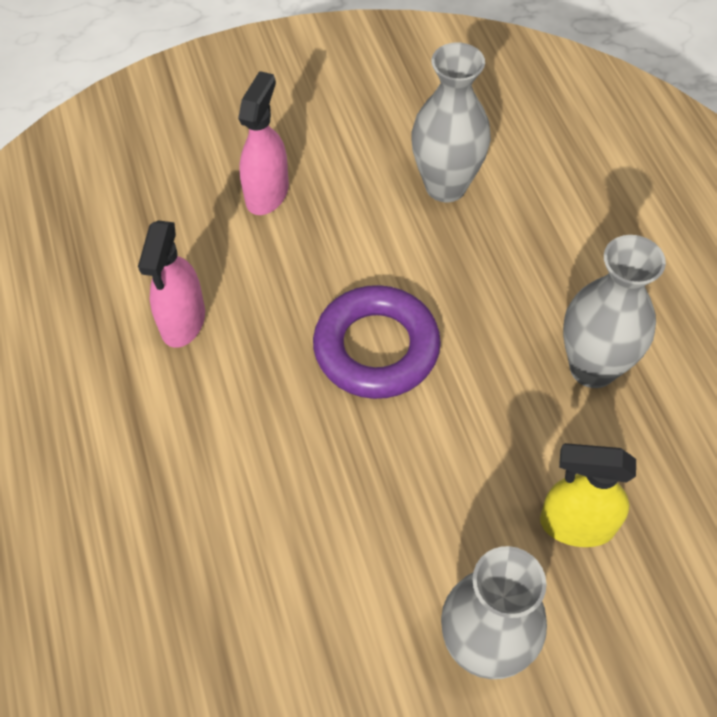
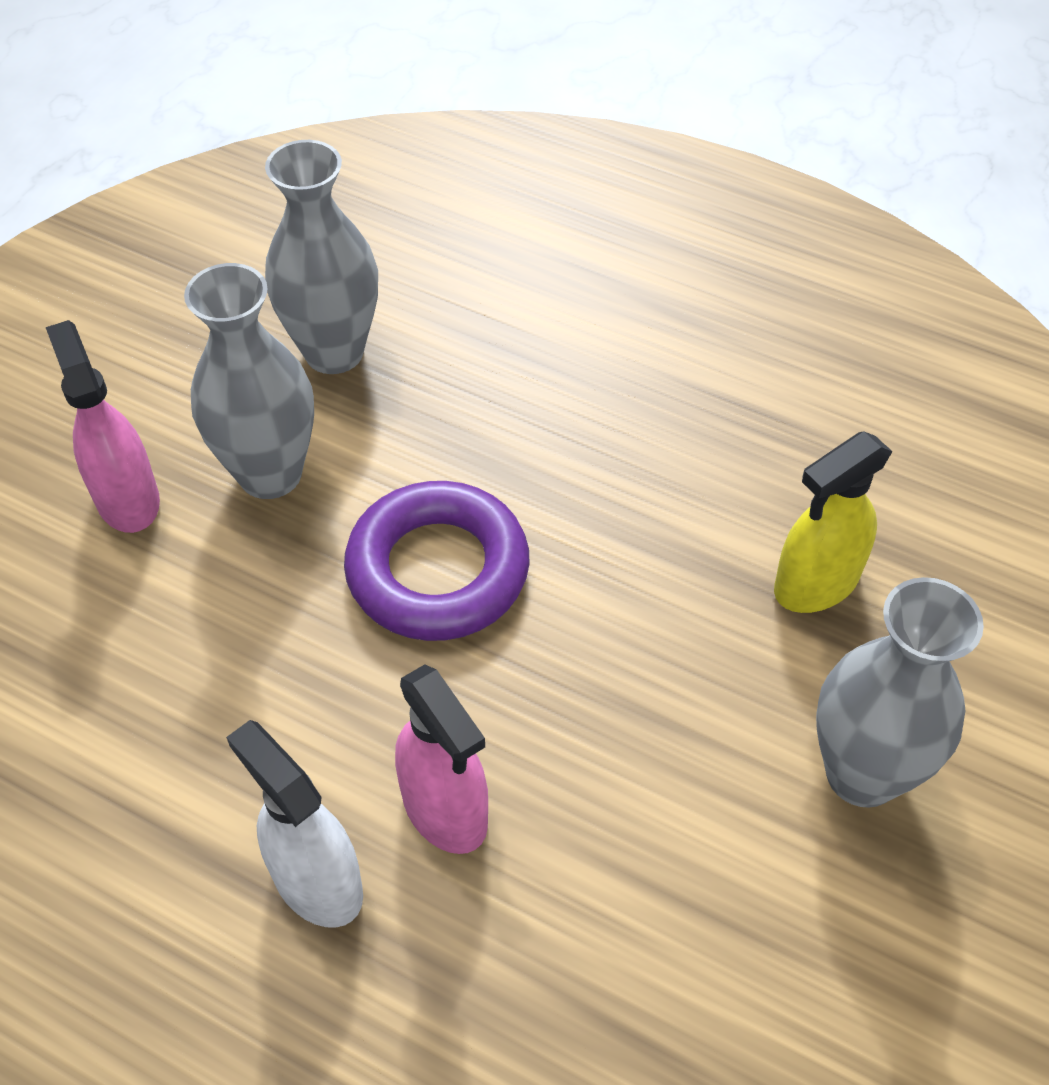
camera: 45 degrees left, 5 degrees down
pink spray bottle [138,220,205,348] -> pink spray bottle moved to [395,664,488,854]
grey vase [563,235,666,388] -> grey vase moved to [184,263,314,499]
none -> white spray bottle [226,720,363,928]

